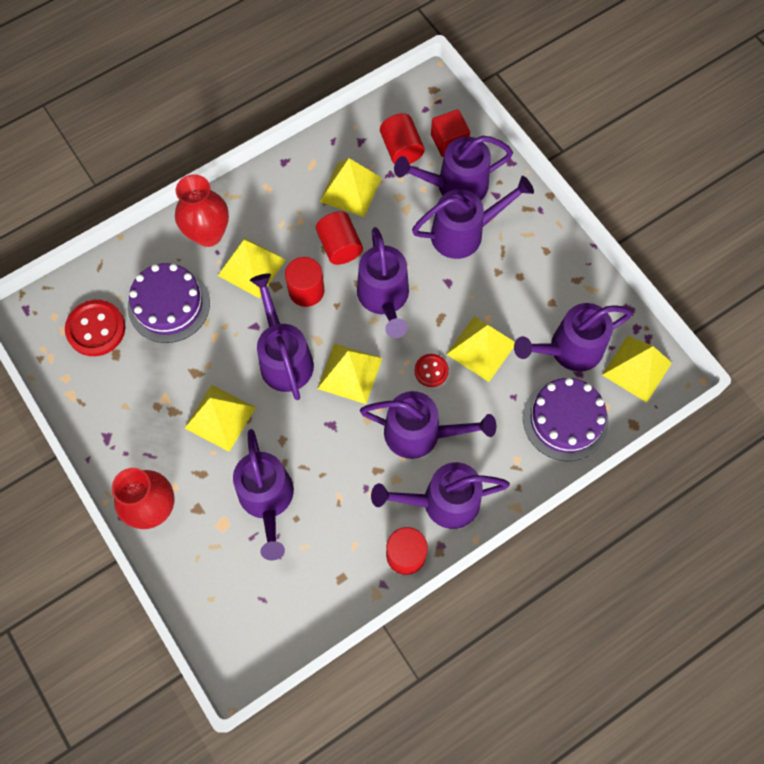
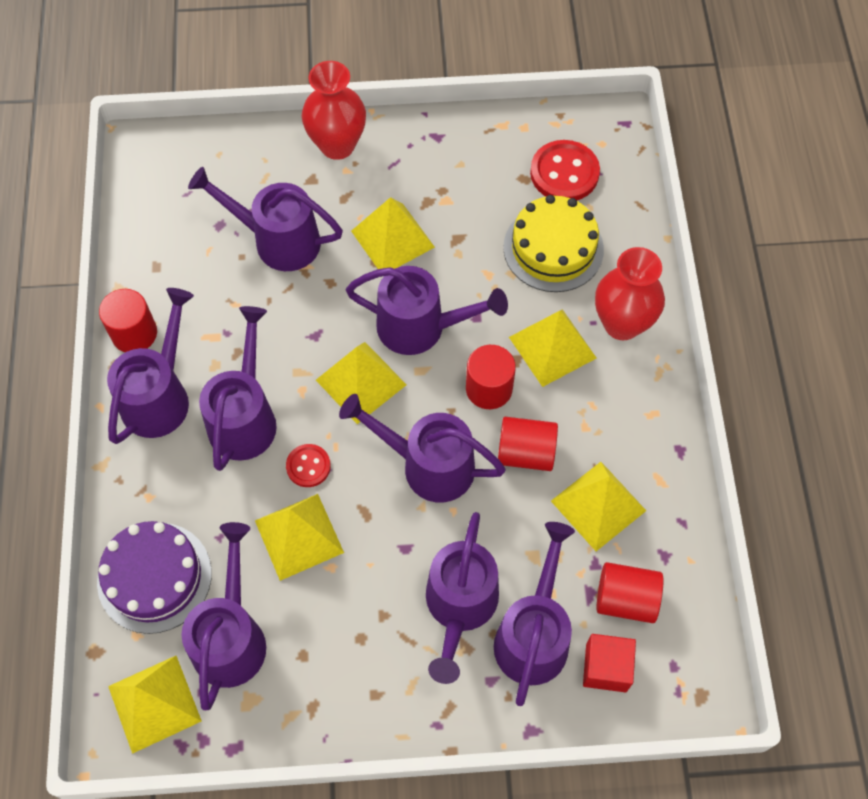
camera: 120 degrees right, 5 degrees down
purple cake [128,263,210,343] -> yellow cake [503,195,604,292]
purple watering can [360,391,496,459] -> purple watering can turned 150 degrees clockwise [199,306,277,471]

